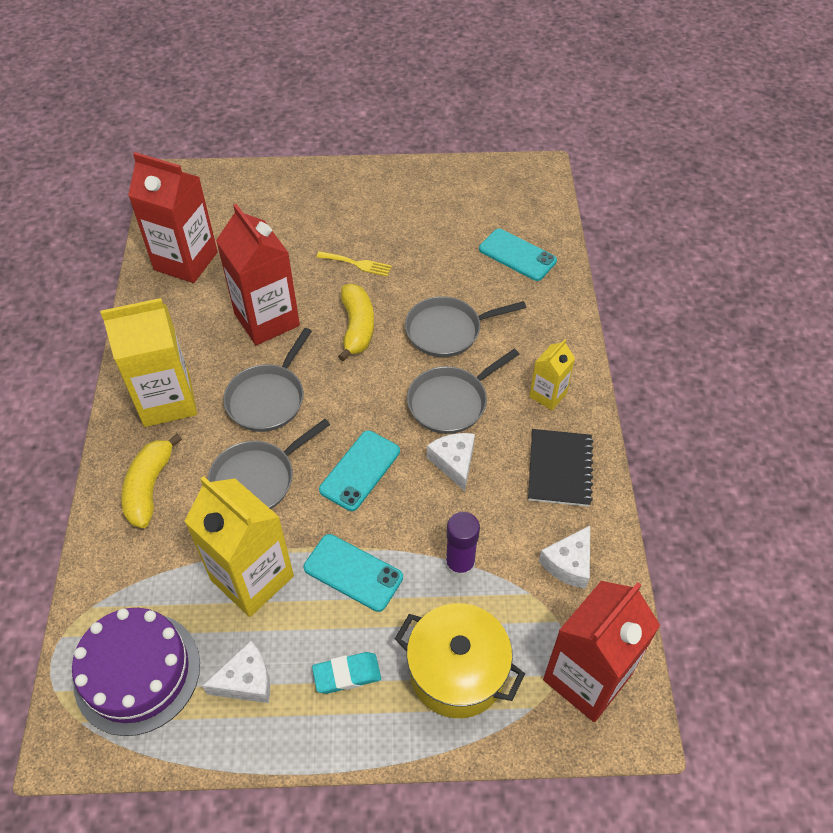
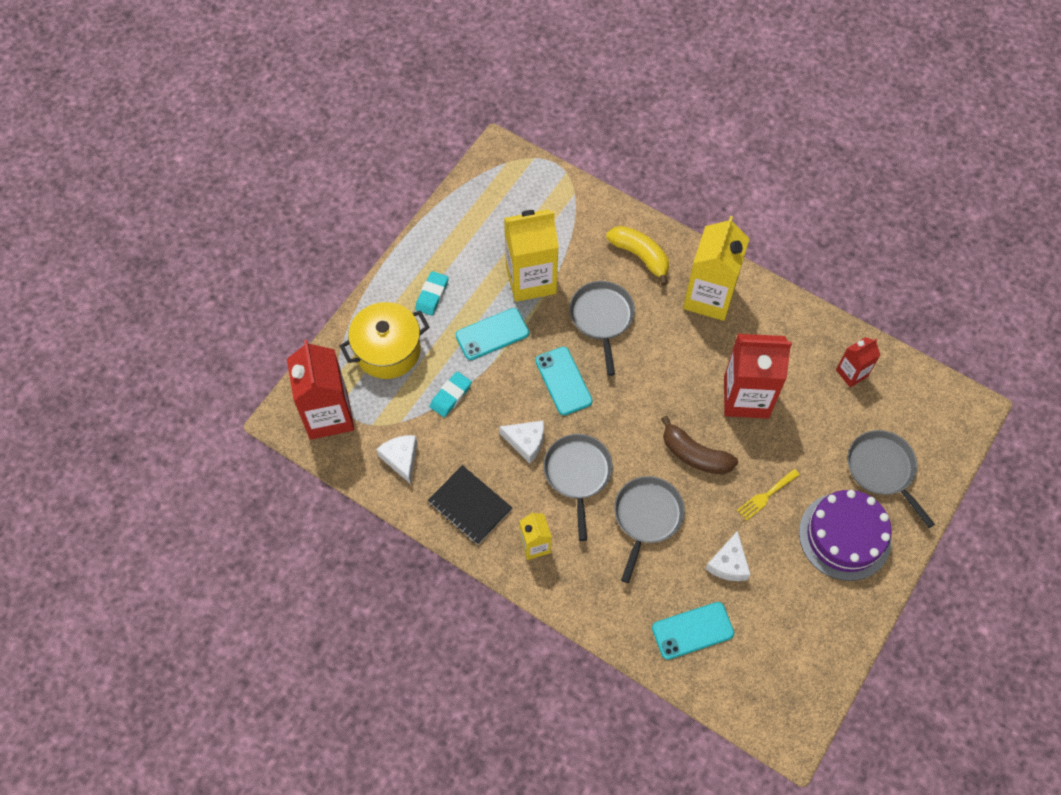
camera: 125 degrees right, 10 degrees up
purple cake [72,608,200,736] -> purple cake moved to [799,490,892,581]
red carton [128,152,218,283] -> red carton [836,337,880,387], size x0.52
white cheese [202,641,270,703] -> white cheese moved to [706,531,751,581]
grey pan [223,328,312,432] -> grey pan moved to [848,430,935,528]
yellow banana [338,284,374,362] -> brown banana [661,416,738,474]
purple glue stick [445,512,480,578] -> turquoise eraser [430,372,472,417]

